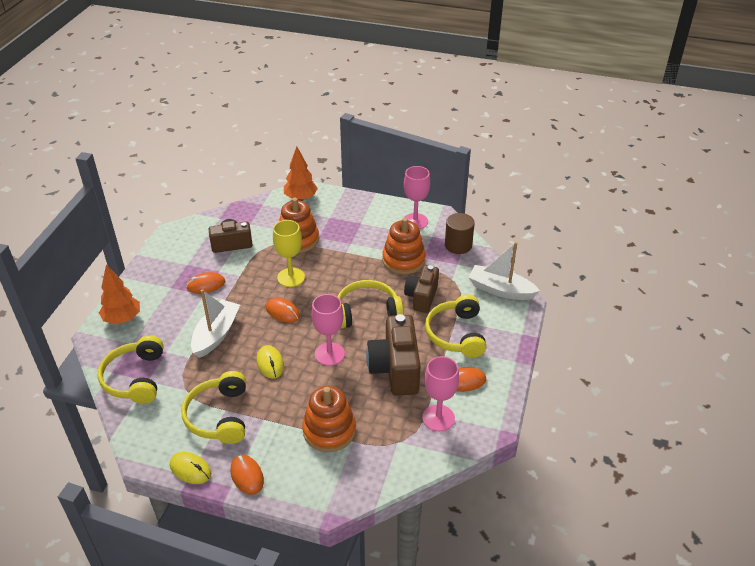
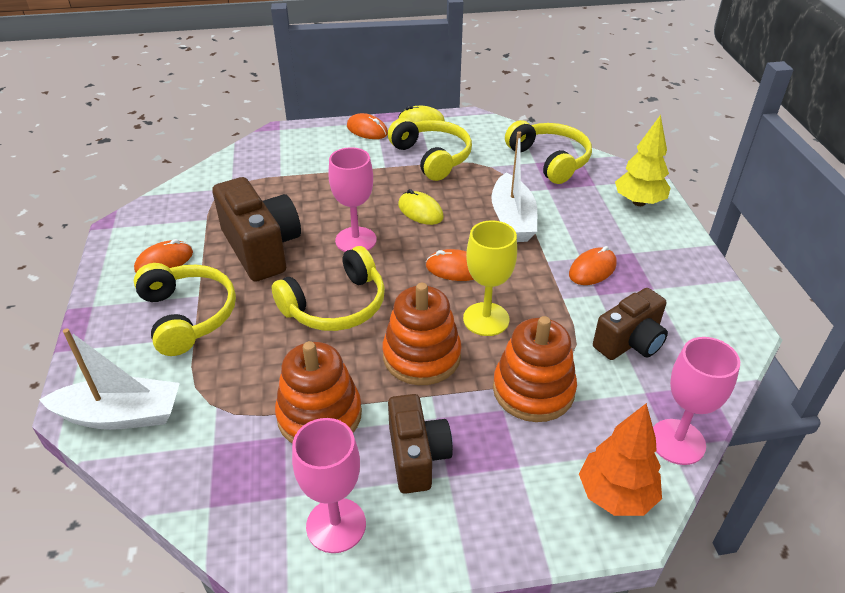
camera: 155 degrees right, 0 degrees up
orange tree [99,265,140,324] -> yellow tree [615,115,671,206]
orange stacking toy [302,386,356,452] -> orange stacking toy moved to [382,283,462,385]
brown camera [404,265,439,313] -> brown camera moved to [388,394,453,494]
pink goblet [422,356,459,431] -> pink goblet moved to [653,337,740,465]
brown cylinder [445,213,475,254] -> none

